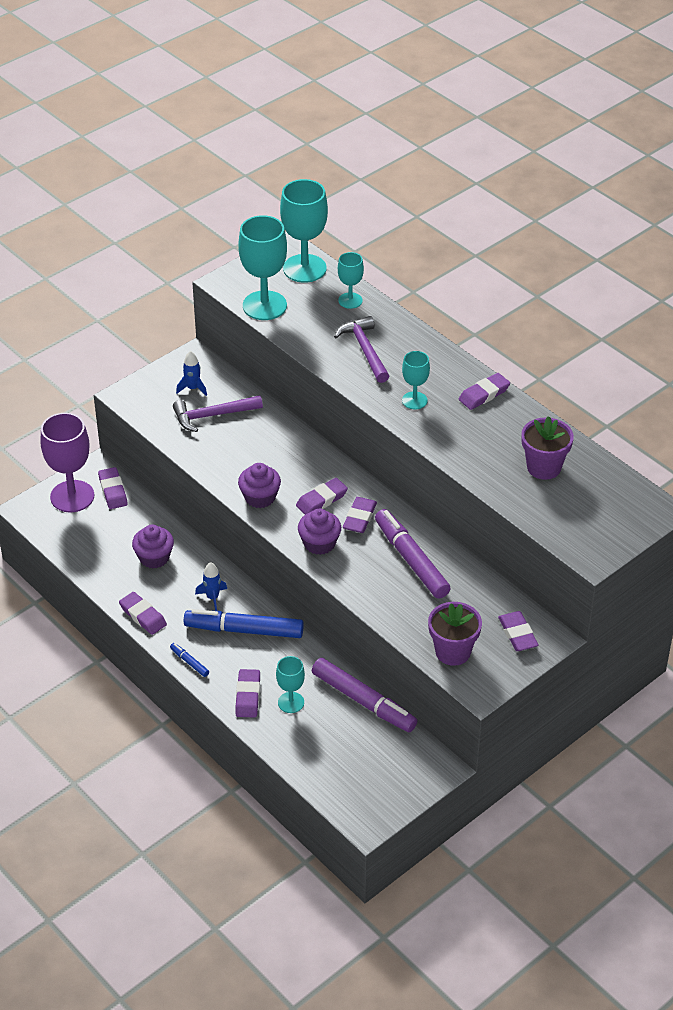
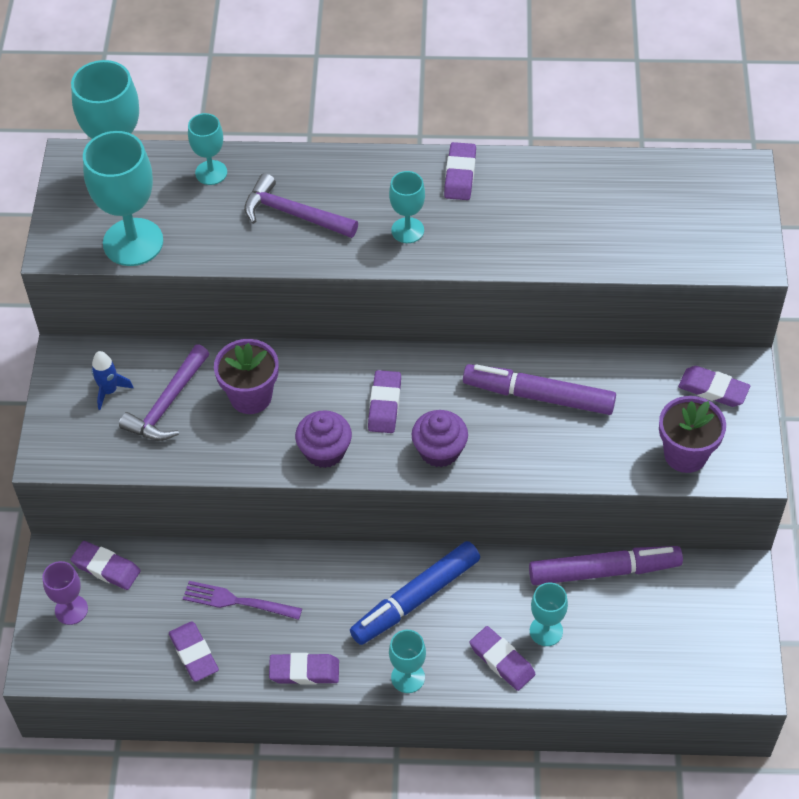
camera: 45 degrees left, 10 degrees up
purple goblet [40,413,94,512] -> purple goblet [42,561,88,625], size x0.55
purple cupcake [132,525,174,568] -> purple fork [183,581,302,620]
blue marker [170,643,209,677] -> turquoise goblet [389,630,426,693]
blue rocket [195,562,227,611] -> none
purple eraser [343,497,377,533] -> purple eraser moved to [169,621,219,682]
purple flower pot [521,416,574,480] -> purple flower pot moved to [214,339,279,414]

